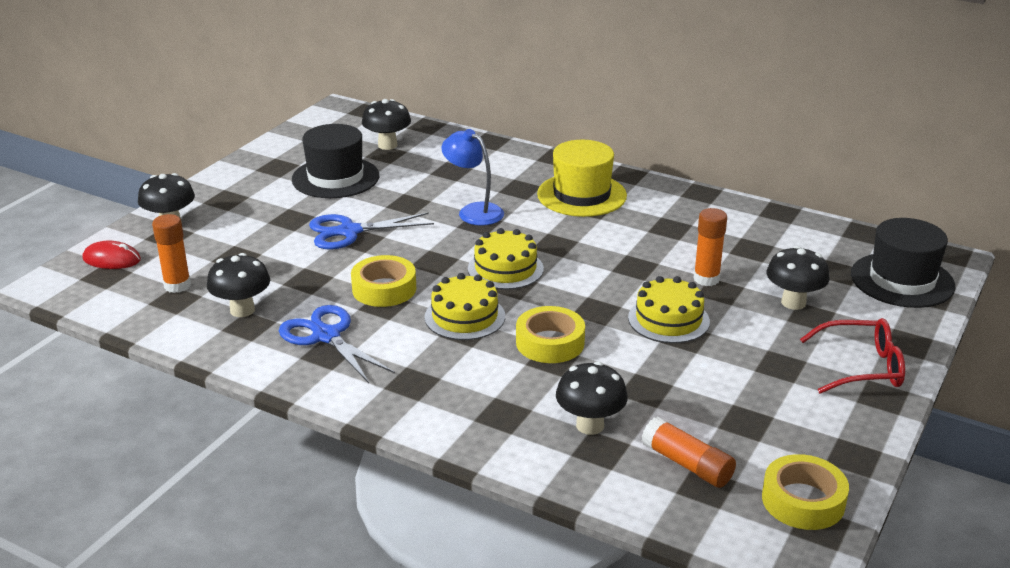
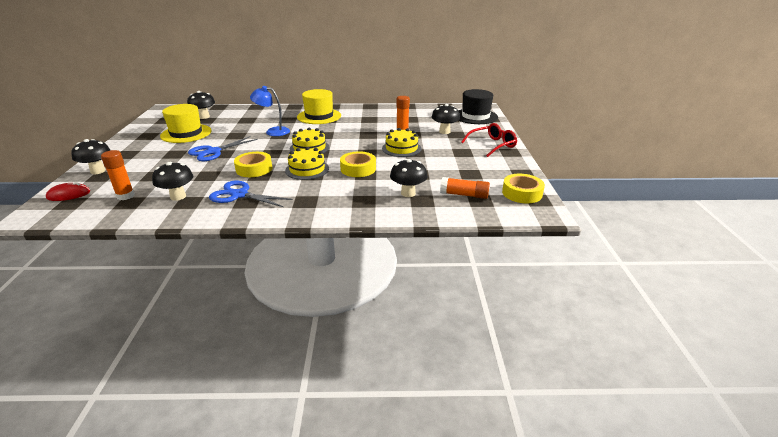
camera: 30 degrees left, 0 degrees up
black hat [292,124,379,198] -> yellow hat [160,104,212,143]

